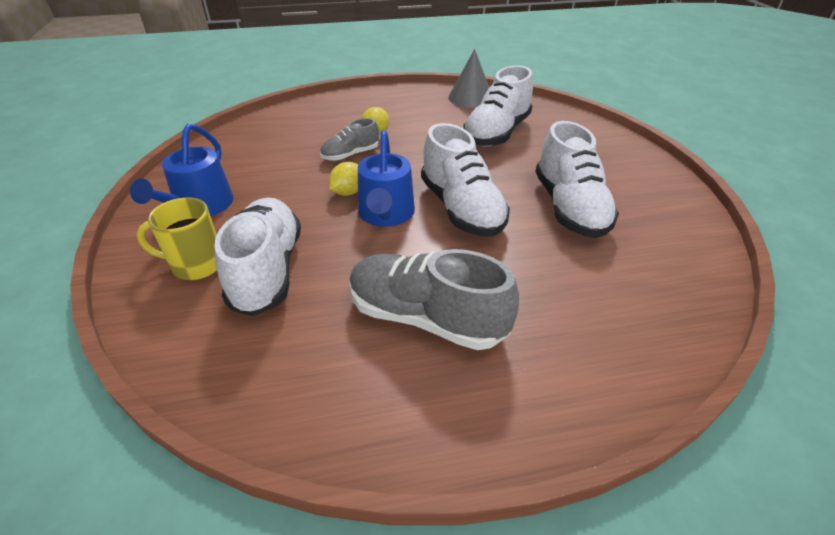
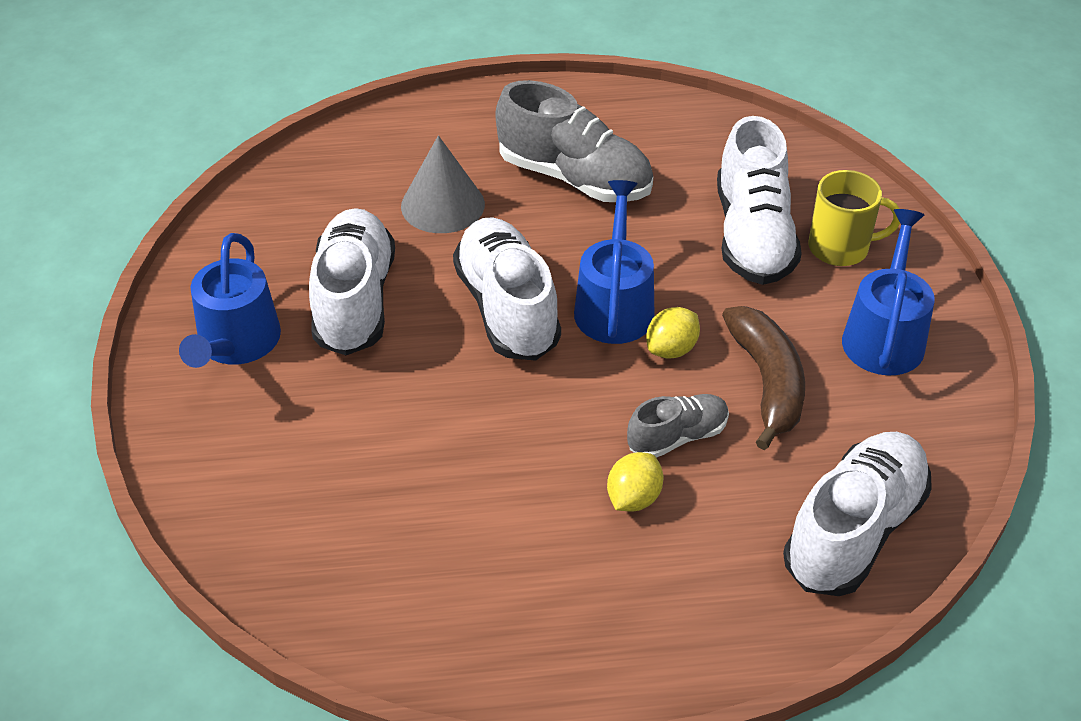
camera: 175 degrees left, 5 degrees up
grey cone [448,49,490,108] -> grey cone moved to [401,135,485,233]
white shoe [463,65,533,147] -> white shoe moved to [783,432,932,596]
none -> blue watering can [179,233,281,368]
none -> brown banana [722,306,805,450]

